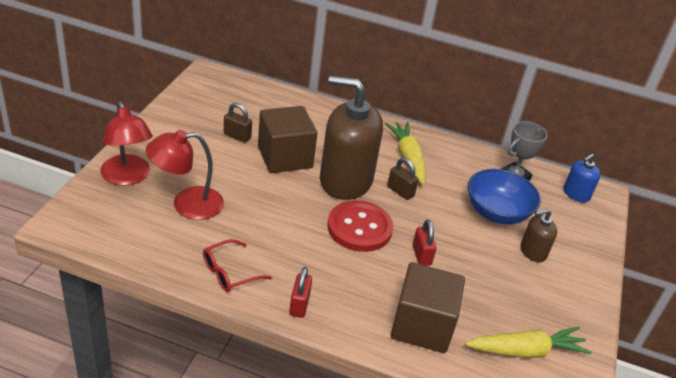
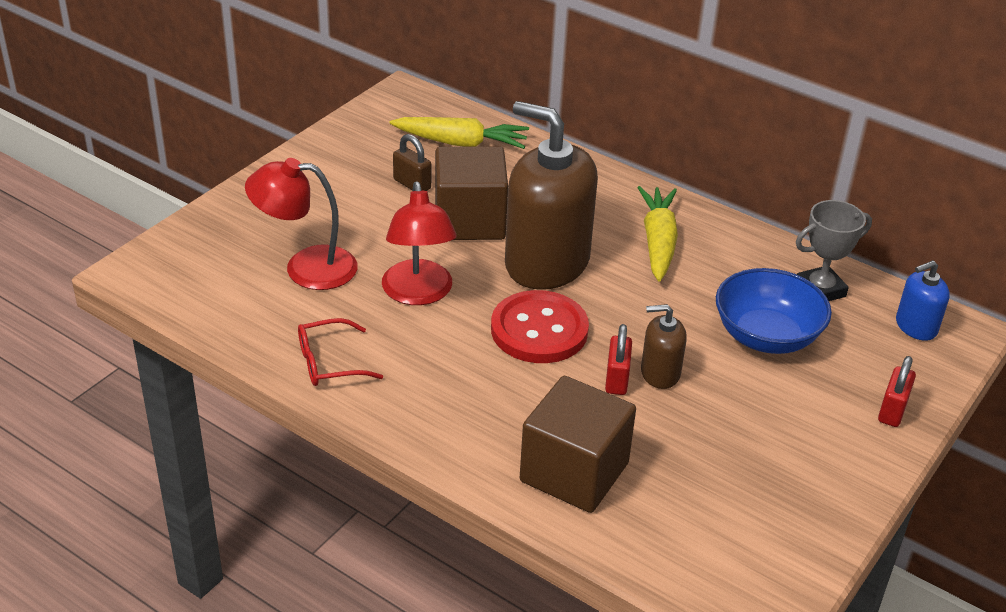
camera: 20 degrees right, 0 degrees up
red lamp [100,101,152,186] -> red lamp moved to [382,181,456,305]
red padlock [289,267,312,318] -> red padlock moved to [878,356,916,427]
brown padlock [387,158,419,200] -> none
yellow carrot [465,327,592,358] -> yellow carrot moved to [390,117,529,149]
brown soap dispenser [521,209,557,262] -> brown soap dispenser moved to [641,304,687,389]

